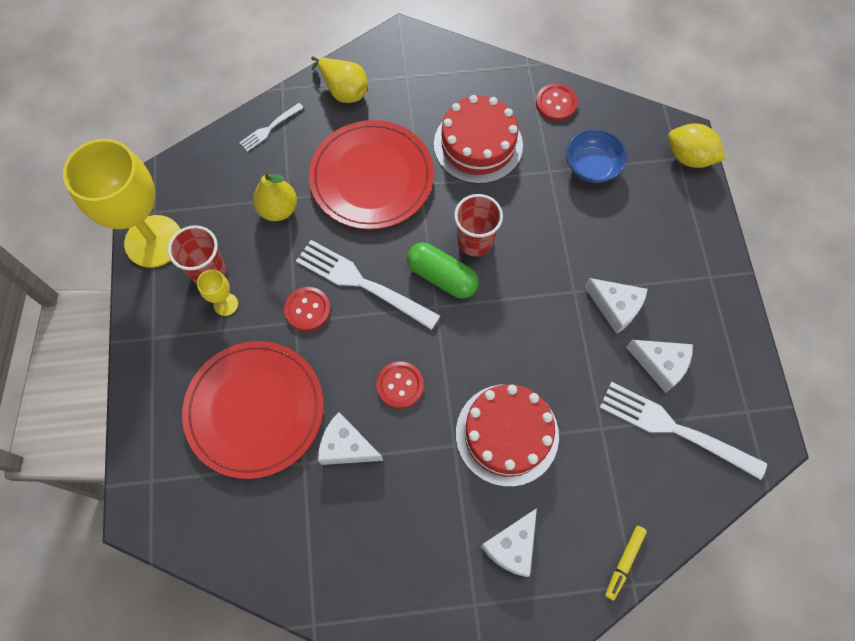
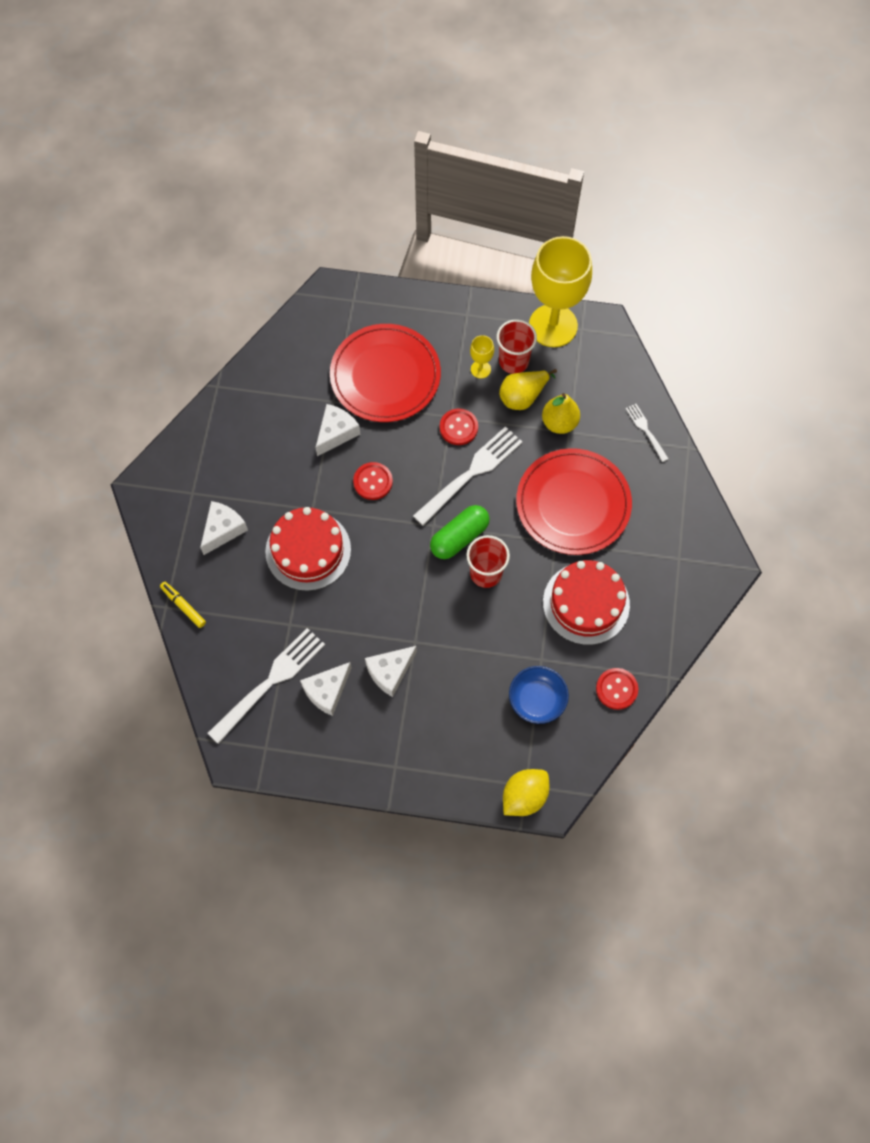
camera: 105 degrees right, 0 degrees up
yellow pear [311,56,368,103] -> yellow pear moved to [499,369,557,410]
white cheese [481,508,537,577] -> white cheese turned 75 degrees clockwise [200,501,248,555]

